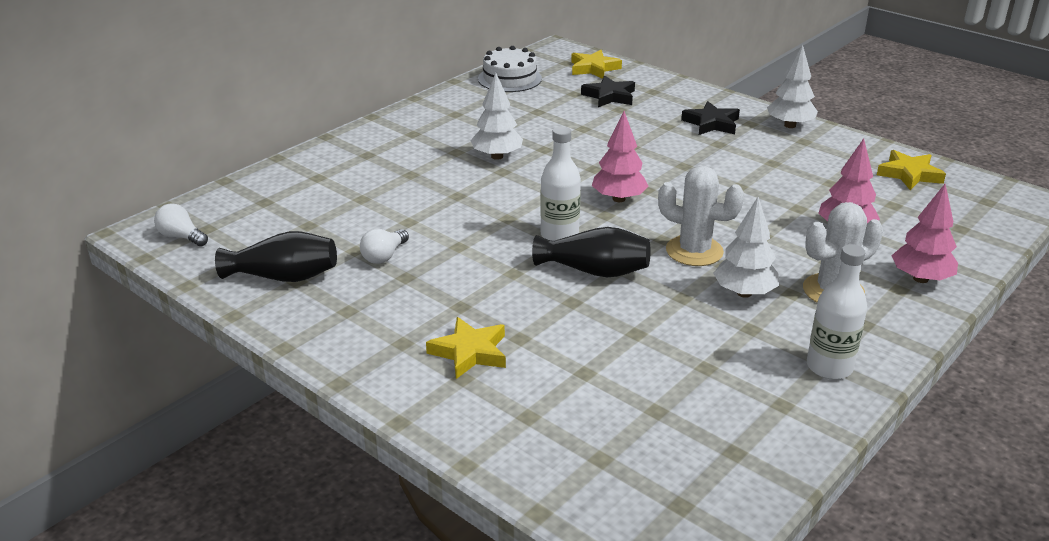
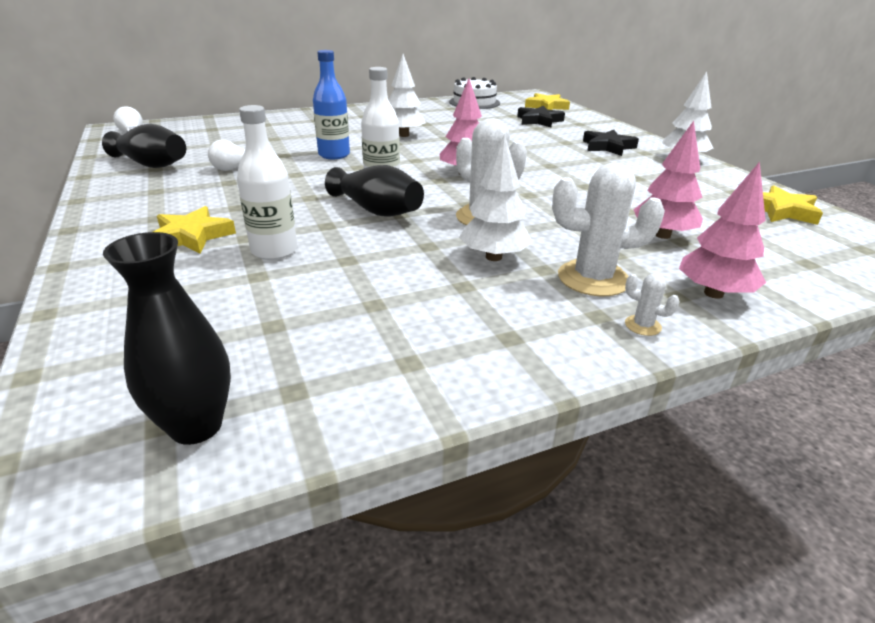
camera: 25 degrees right, 0 degrees up
white bottle [807,244,867,380] -> white bottle moved to [237,105,297,260]
none -> black vase [103,232,231,445]
none -> blue bottle [313,50,350,159]
none -> white cactus [625,273,680,336]

